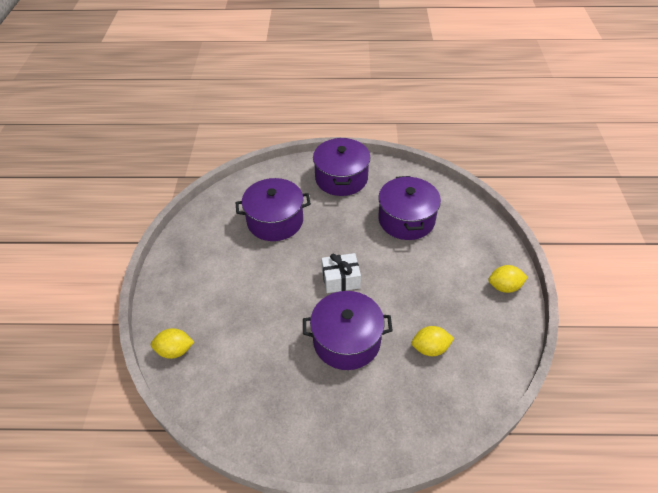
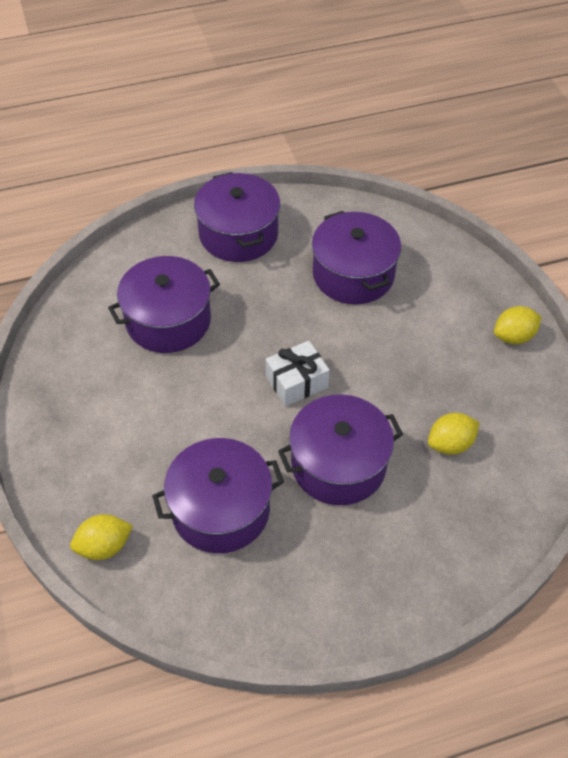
camera: 20 degrees left, 5 degrees up
none -> purple pot [152,438,284,553]

